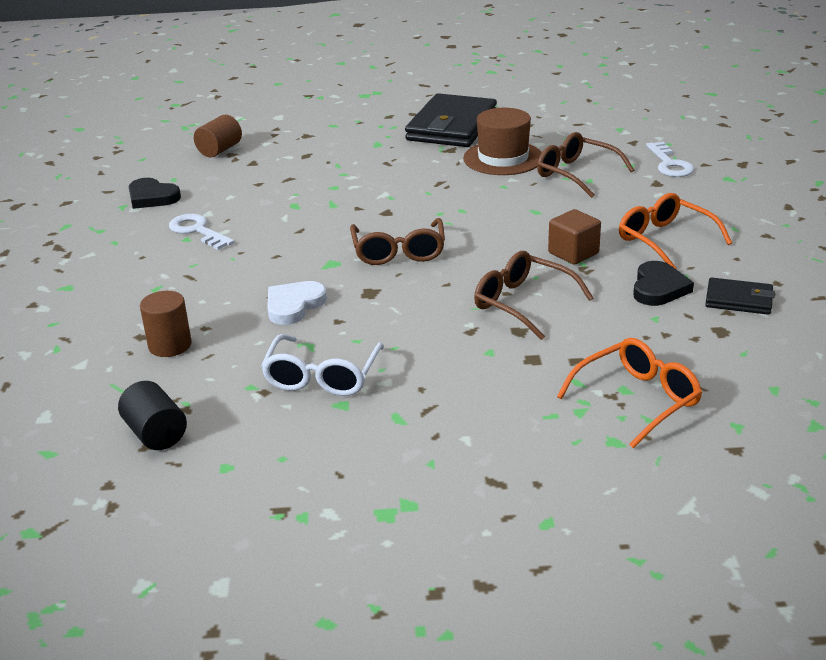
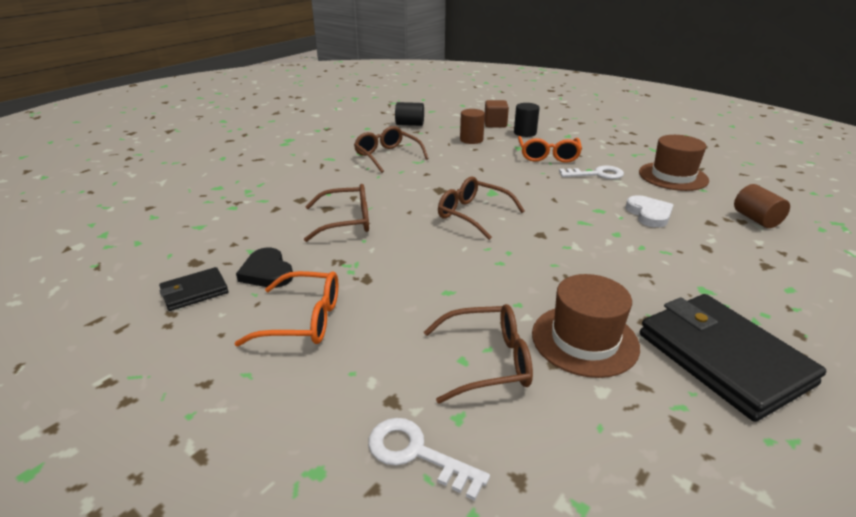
camera: 130 degrees right, 0 degrees up
black heart [129,178,181,209] -> brown hat [639,135,709,191]
white glasses [261,334,384,396] -> brown glasses [354,126,429,173]
white heart [267,281,327,325] -> white heart moved to [625,195,673,228]
brown cube [548,209,601,265] -> brown cube moved to [484,100,509,128]
orange glasses [557,338,702,448] -> orange glasses moved to [518,136,582,163]
none -> black cylinder [514,103,540,137]

